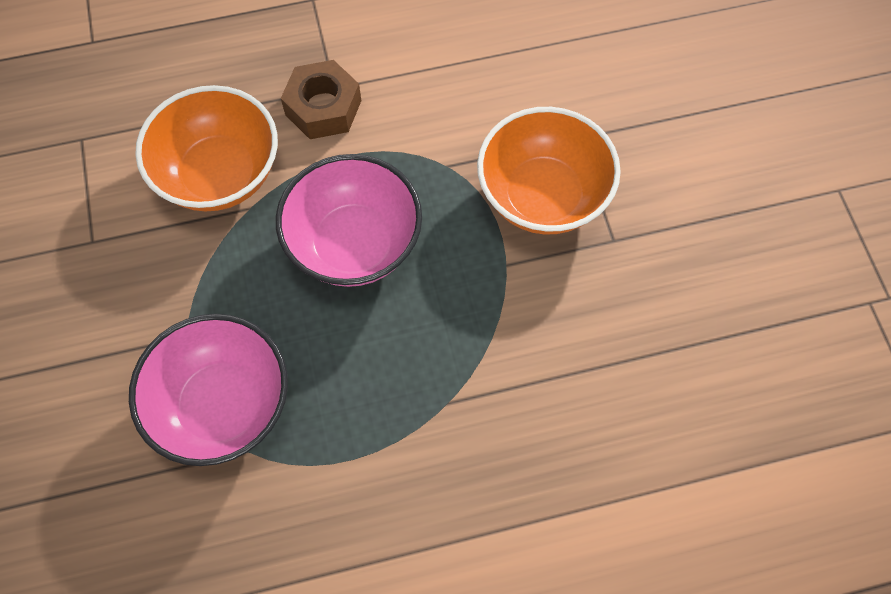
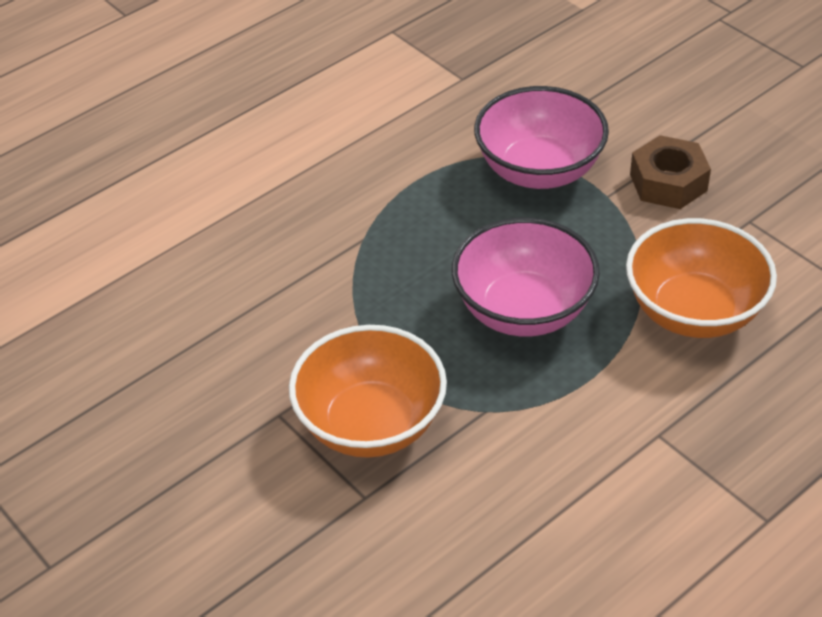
camera: 155 degrees right, 20 degrees down
brown nut [281,60,361,139] -> brown nut moved to [630,135,711,209]

